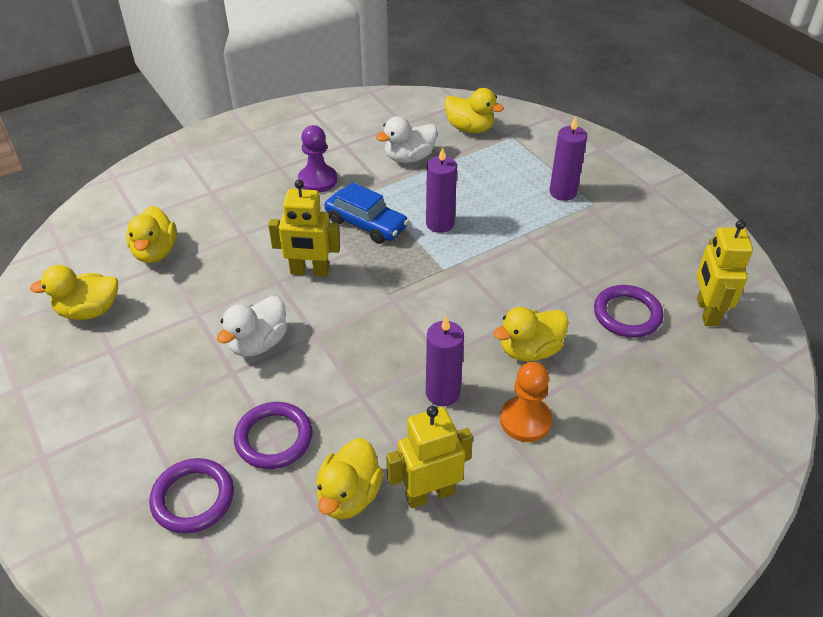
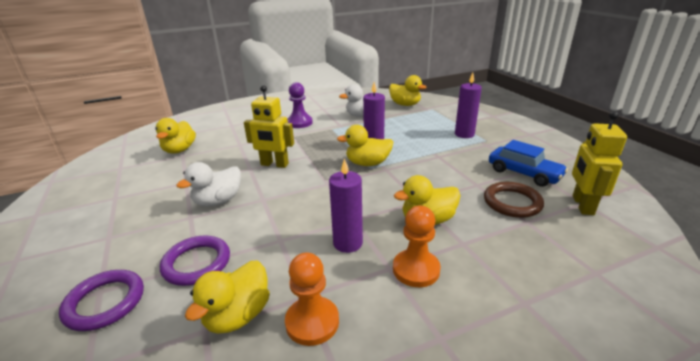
camera: 10 degrees right, 15 degrees down
yellow duck [30,265,118,320] -> yellow duck moved to [337,125,393,166]
blue car [325,182,409,244] -> blue car moved to [489,140,568,187]
yellow robot [386,406,473,508] -> orange pawn [285,253,339,346]
purple ring [594,285,664,338] -> brown ring [484,182,544,218]

